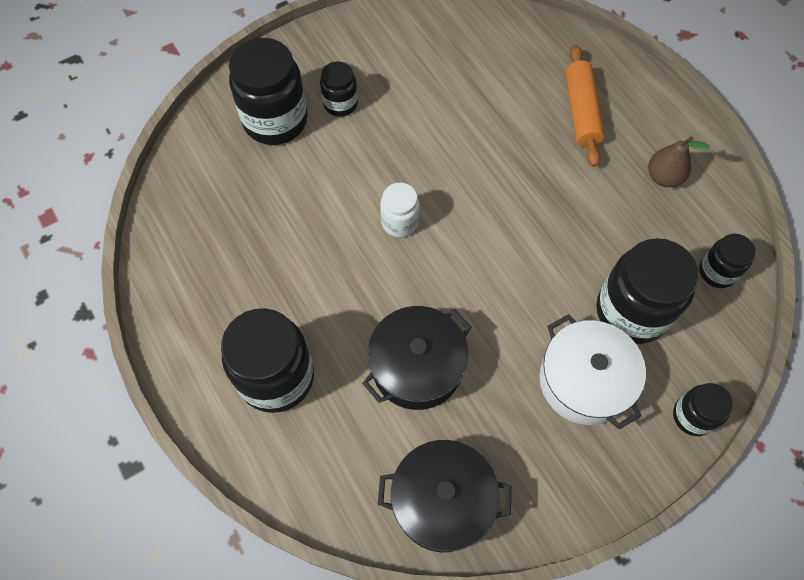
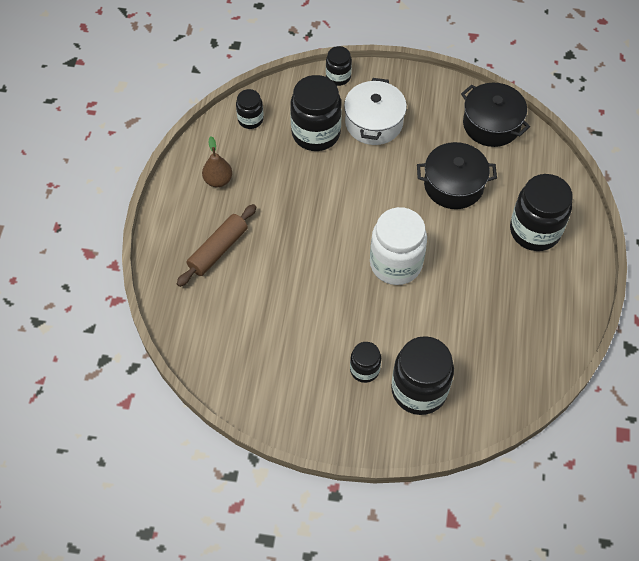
camera: 140 degrees left, 5 degrees down
white jar [380,182,420,237] -> white jar [370,207,427,285], size x1.87
orange rolling pin [566,44,605,167] -> brown rolling pin [177,204,256,287]

